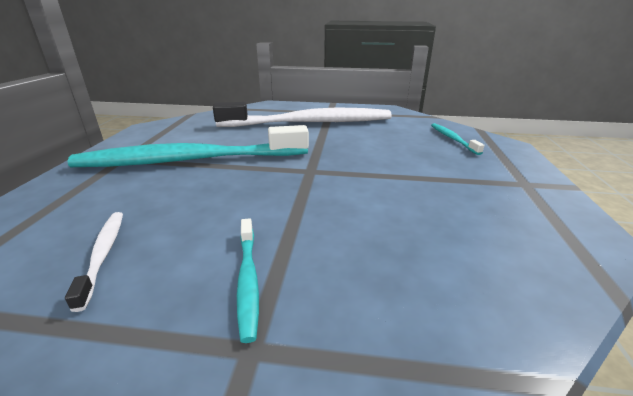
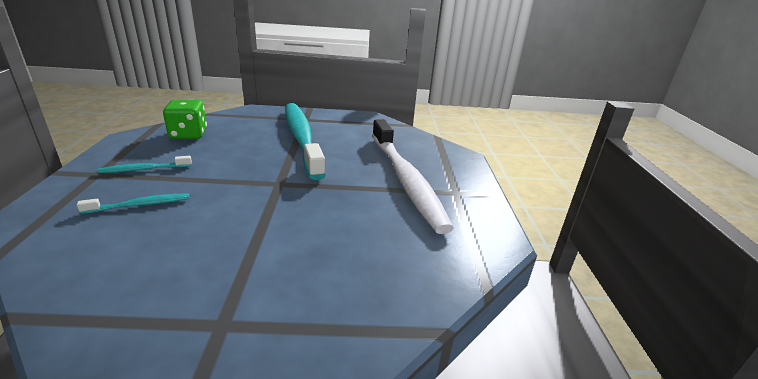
camera: 80 degrees right, 0 degrees up
white toothbrush [65,212,123,312] -> green dice [163,100,207,139]
turquoise toothbrush [431,123,484,155] -> turquoise toothbrush moved to [77,193,190,214]

